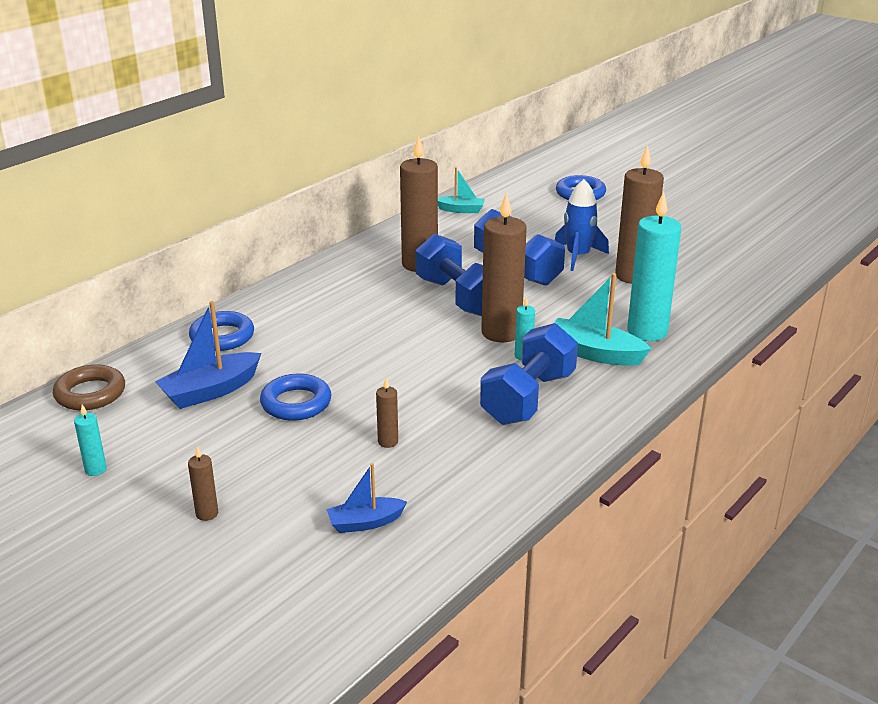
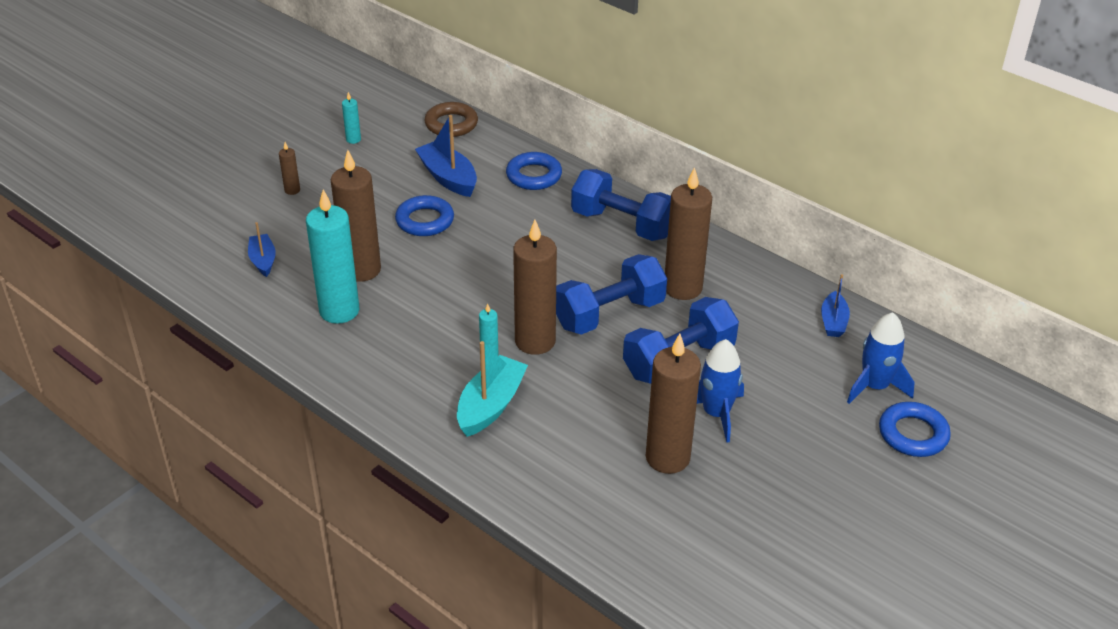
camera: 90 degrees right, 10 degrees up
brown candle [376,378,398,448] -> brown candle [331,150,381,282], size x2.29
turquoise boat [438,167,485,213] -> blue boat [821,274,850,337]
blue dumbbell [480,323,578,425] -> blue dumbbell moved to [571,169,671,241]
turquoise candle [627,192,681,341] -> turquoise candle moved to [306,189,359,324]
none -> blue rocket [847,312,915,404]

